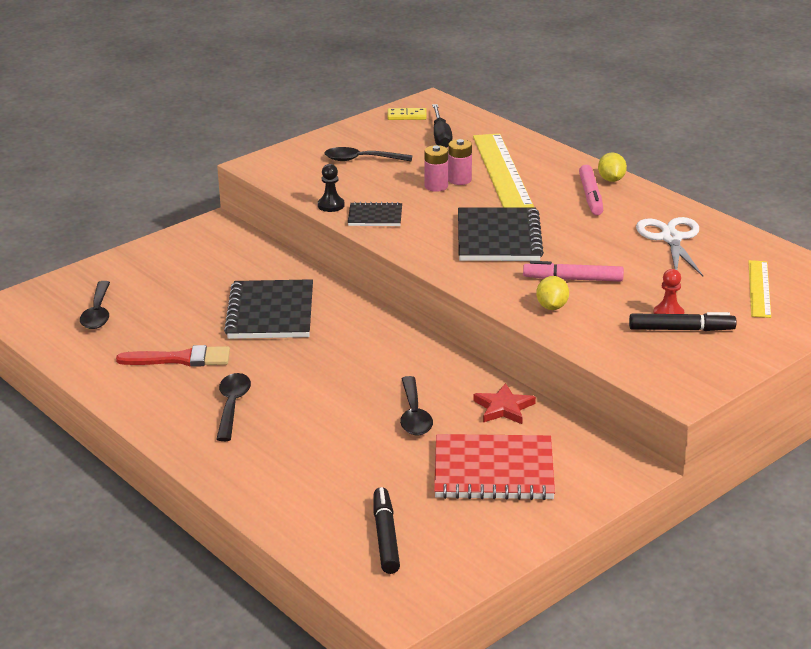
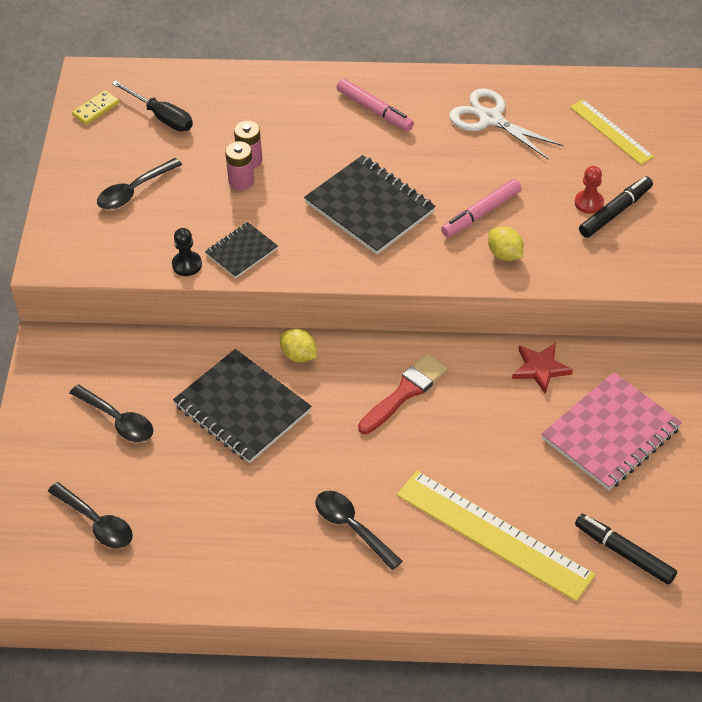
camera: 45 degrees left, 20 degrees up
red brush [116,345,230,367] -> red brush moved to [358,354,448,434]
black spoon [400,376,433,436] -> black spoon moved to [69,384,153,442]
red notebook [434,434,555,500] -> pink notebook [541,372,682,490]
yellow ruler [473,133,534,208] -> yellow ruler moved to [397,471,596,601]
yellow lemon [598,152,627,182] -> yellow lemon moved to [280,329,317,362]

